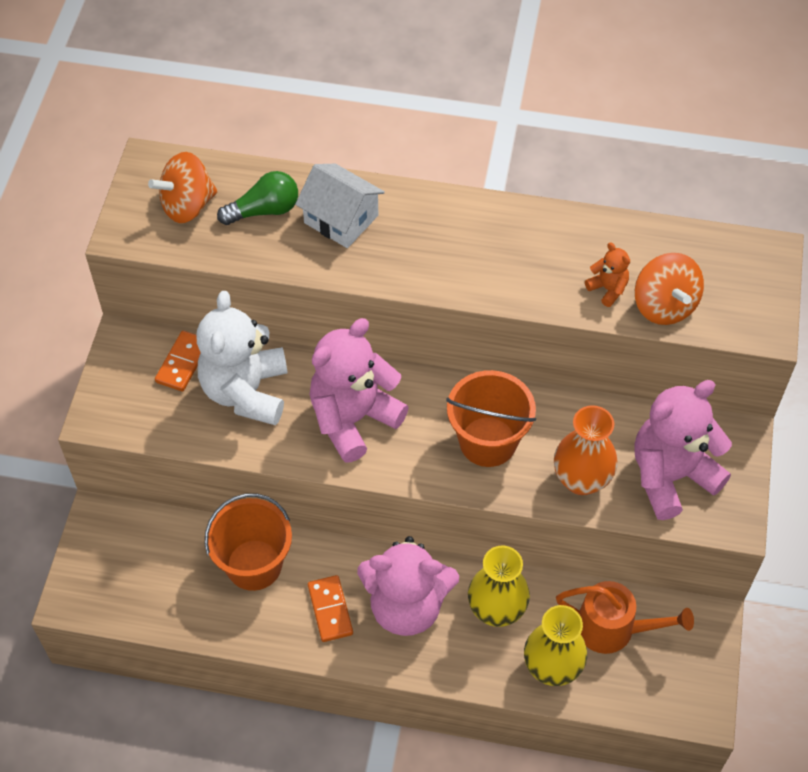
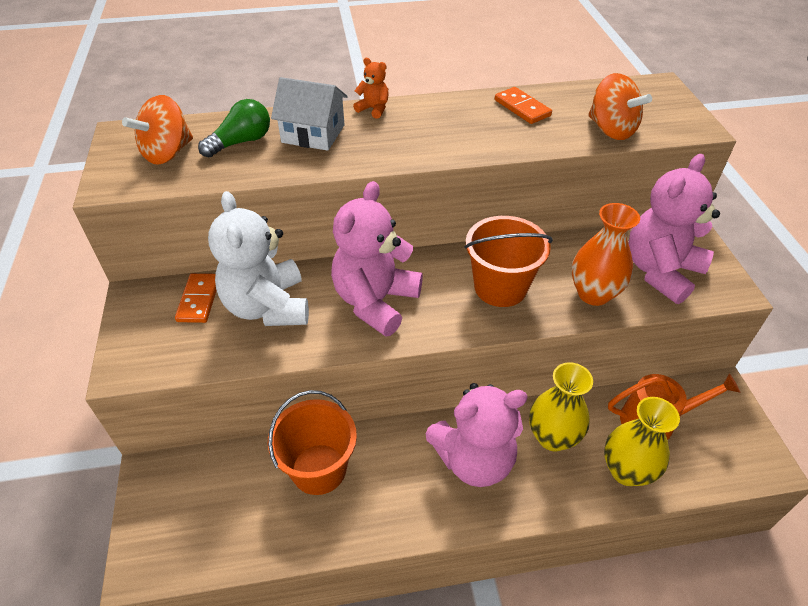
camera: 20 degrees left, 10 degrees down
orange domino [308,575,353,642] -> orange domino moved to [495,87,552,124]
orange teddy bear [585,242,630,307] -> orange teddy bear moved to [353,58,389,119]

